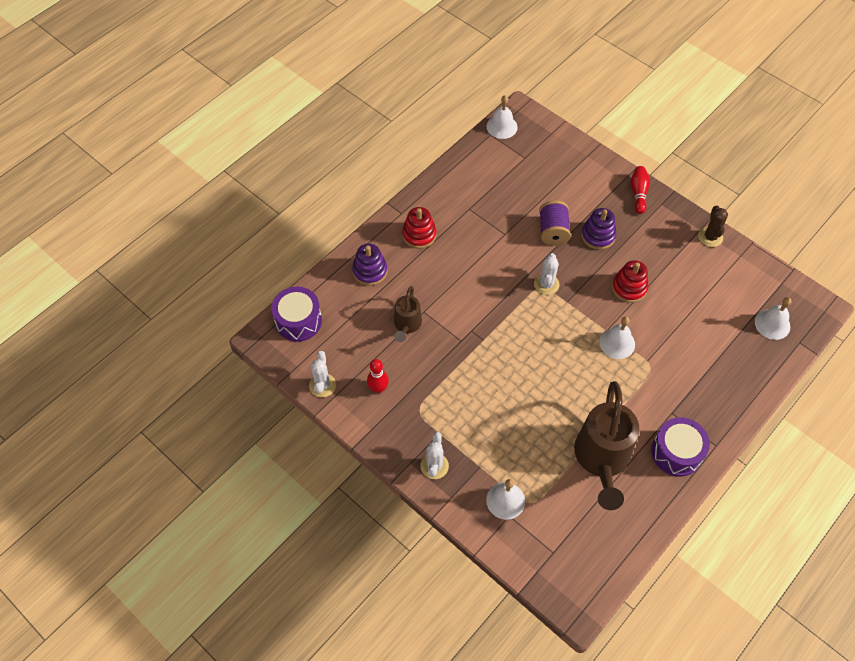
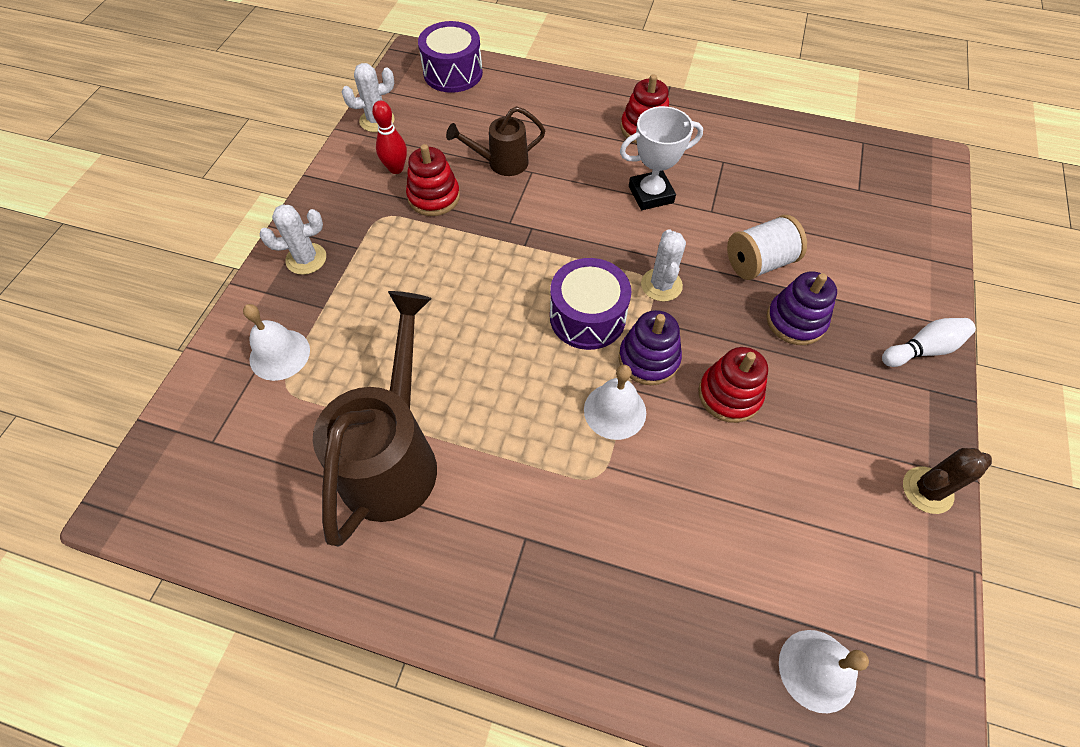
camera: 65 degrees right, 0 degrees up
purple stacking toy [352,243,388,286] -> purple stacking toy moved to [619,310,682,385]
white bell [487,95,518,139] -> none
white cactus [534,253,559,295] -> white cactus turned 75 degrees counterclockwise [641,229,686,302]
purple spool [539,200,571,246] -> white spool [727,215,807,280]
brown watering can [574,381,639,510] -> brown watering can turned 120 degrees clockwise [313,291,437,547]
red bowling pin [631,166,650,214] -> white bowling pin [882,318,976,367]
purple drum [651,417,710,477] -> purple drum moved to [550,258,632,350]
none -> red stacking toy [406,144,460,216]
none -> white trophy [620,106,703,210]

